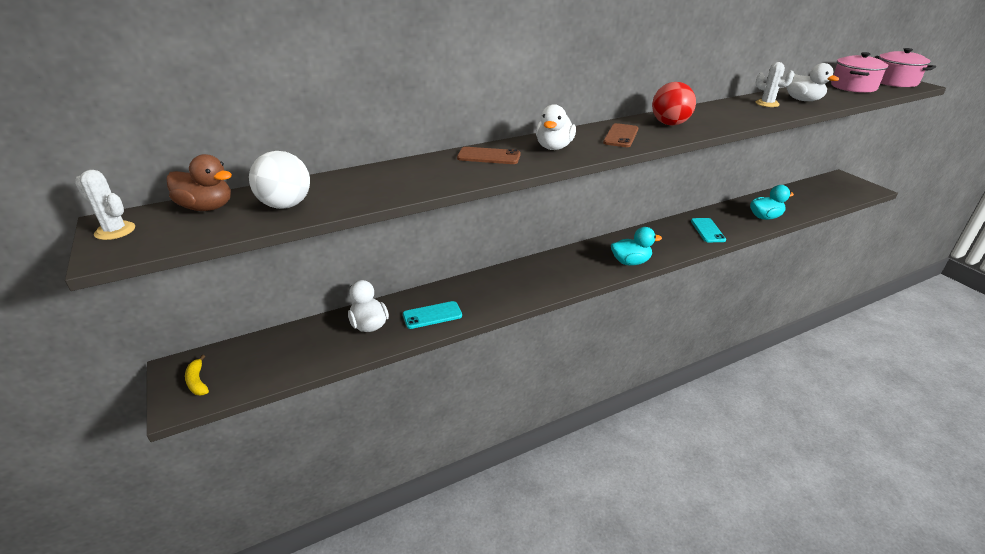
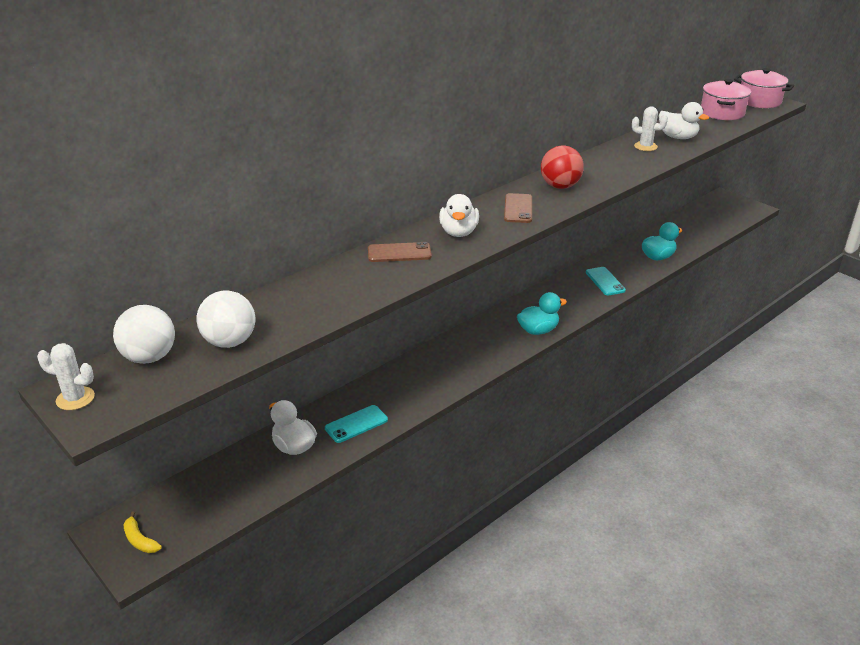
camera: 15 degrees left, 0 degrees up
brown duck [166,154,232,211] -> white ball [113,305,175,364]

